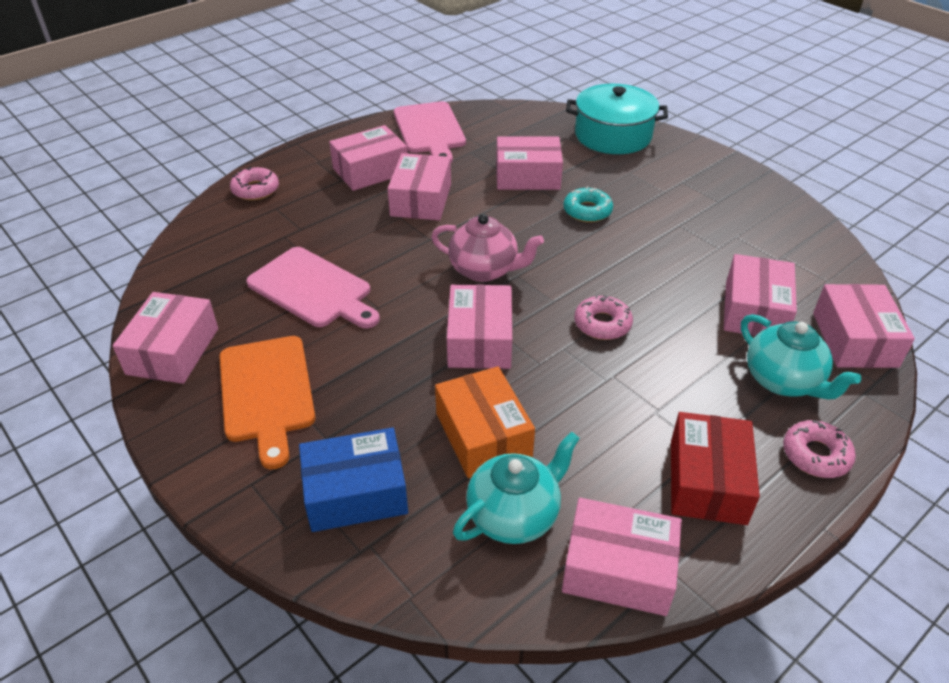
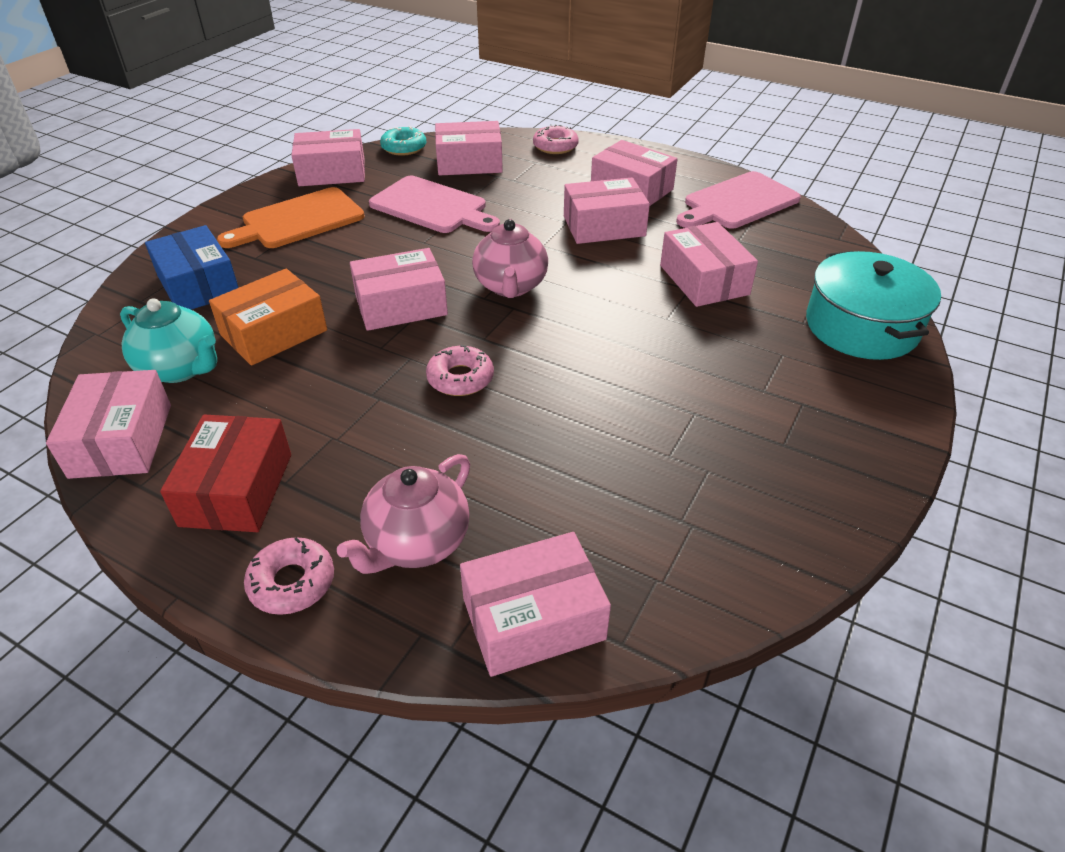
camera: 70 degrees right, 0 degrees up
pink cutting board [246,247,380,328] -> pink cutting board turned 75 degrees counterclockwise [369,176,500,233]
turquoise donut [563,186,613,222] -> turquoise donut moved to [380,126,426,156]
red box [671,412,760,525] -> red box turned 75 degrees counterclockwise [160,414,291,532]
pink box [724,254,797,336] -> pink box moved to [435,121,503,176]
turquoise teapot [741,314,861,399] -> pink teapot [337,454,470,574]

